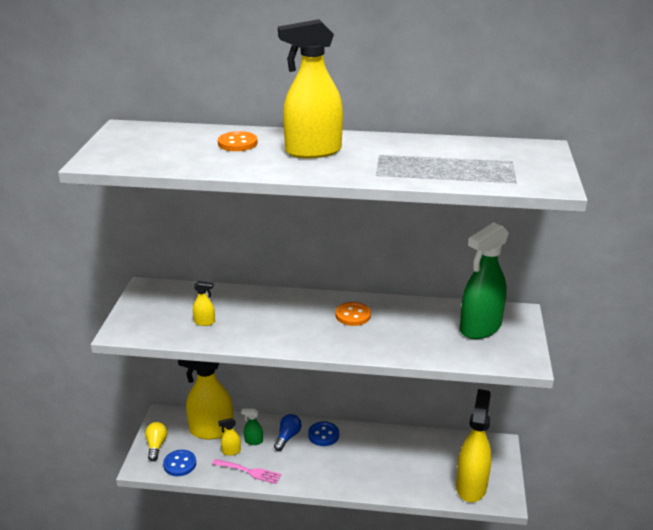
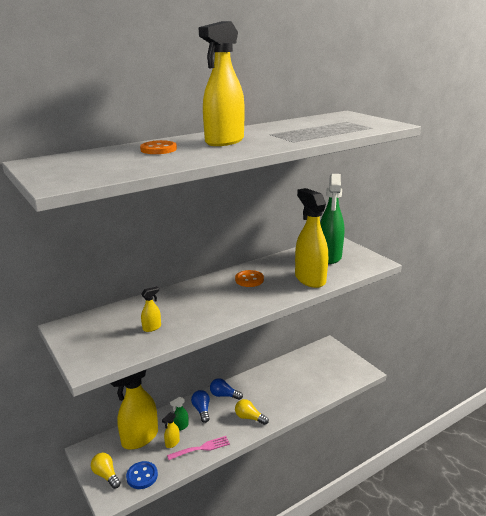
camera: 40 degrees left, 5 degrees down
blue button [308,422,339,446] -> blue light bulb [210,378,243,400]
yellow spray bottle [456,389,492,502] -> yellow spray bottle moved to [295,188,328,288]
none -> yellow light bulb [235,399,269,425]

